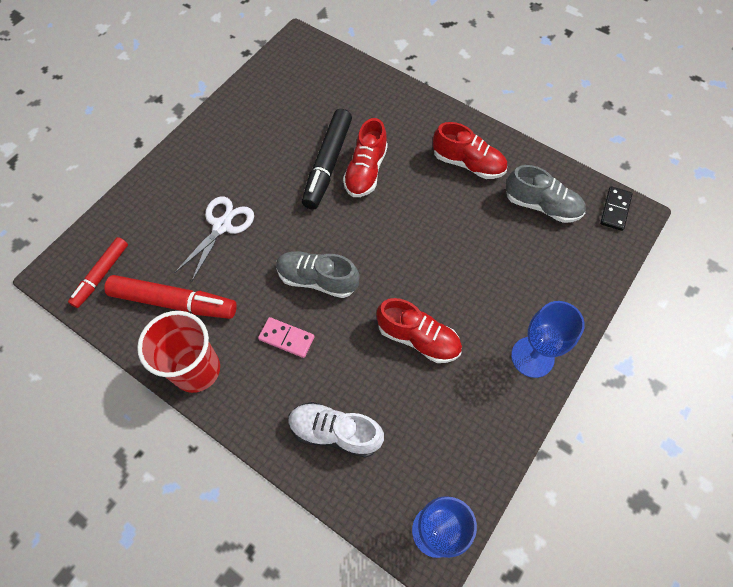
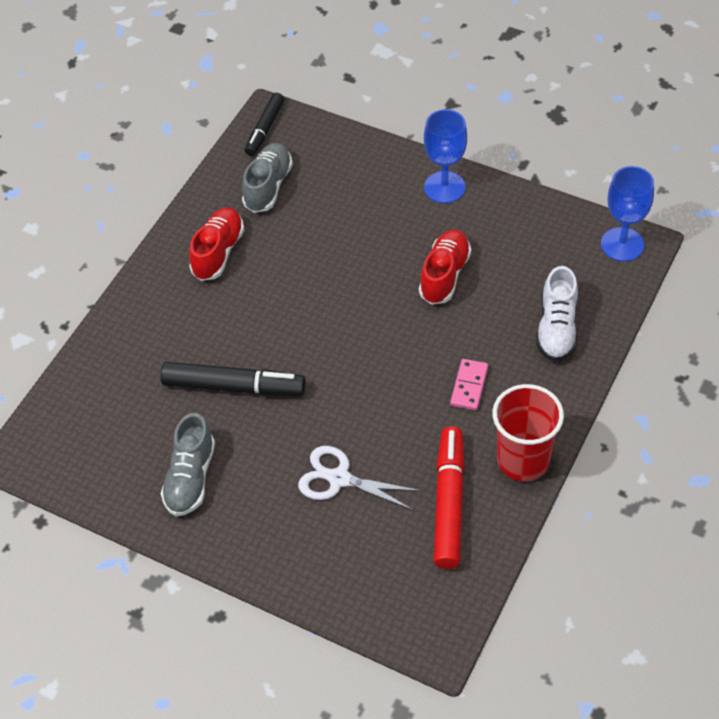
camera: 95 degrees left, 10 degrees down
red marker [68,237,128,308] -> none
grey shoe [276,251,360,298] -> grey shoe moved to [161,413,215,516]
red shoe [343,118,388,197] -> none
black domino [600,186,632,231] -> black marker [245,93,285,156]

